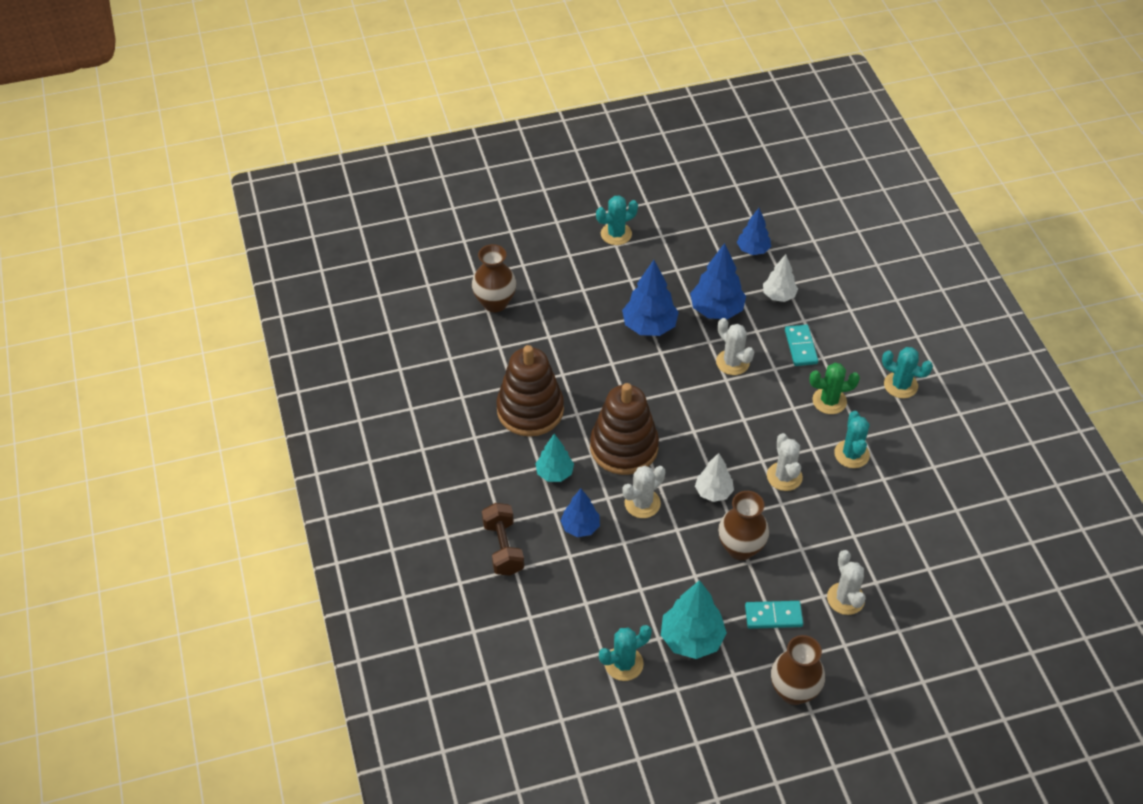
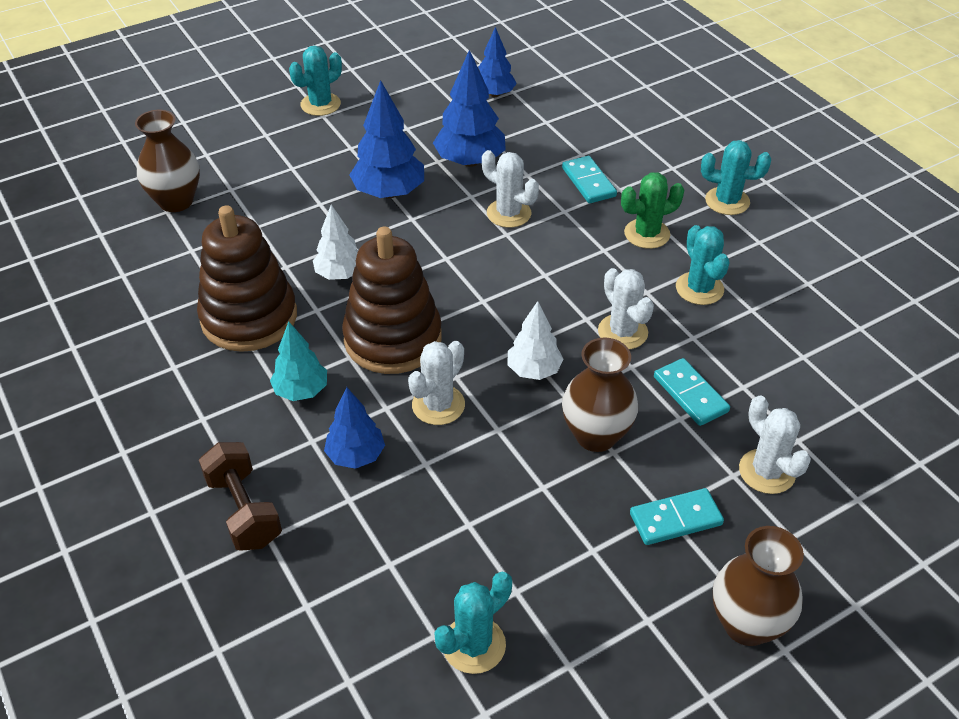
camera: 15 degrees left, 5 degrees down
turquoise tree [661,580,727,659] -> none
white tree [763,254,798,302] -> white tree moved to [313,205,358,280]
none -> turquoise domino [654,358,730,426]

